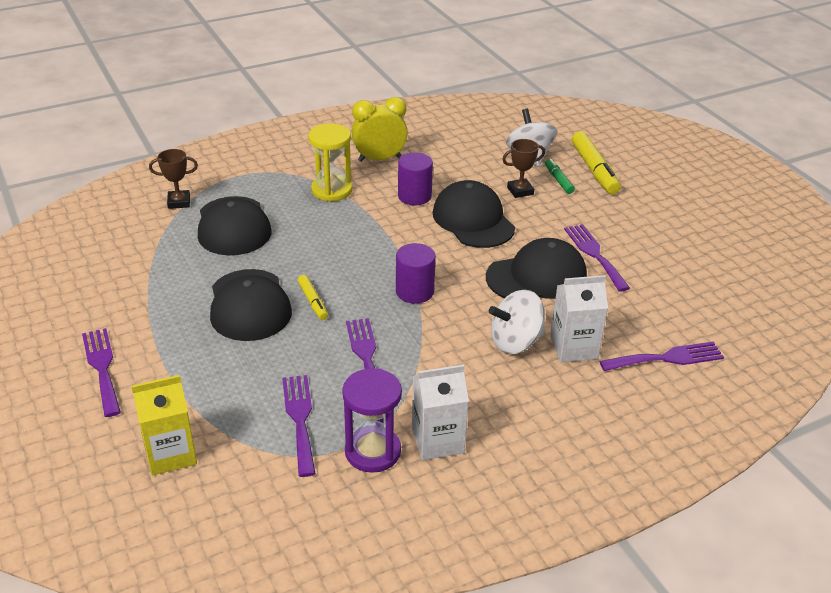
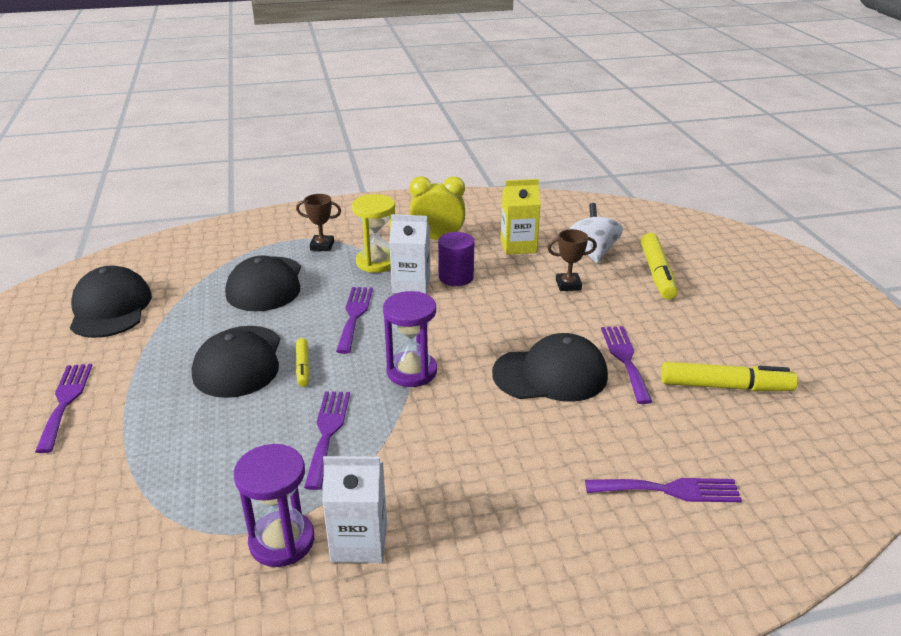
camera: 15 degrees right, 5 degrees down
yellow carton [131,375,197,475] -> yellow carton moved to [501,179,541,255]
brown trophy [149,149,198,209] -> brown trophy moved to [296,194,341,251]
purple fork [282,375,316,477] -> purple fork moved to [336,287,373,354]
purple cylinder [396,243,436,304] -> purple hourglass [383,291,437,387]
black cap [433,180,515,248] -> black cap moved to [70,266,152,338]
white spinning top [489,290,545,354] -> none
green marker [545,159,575,194] -> none
white carton [550,275,608,362] -> white carton moved to [389,214,430,294]
none -> yellow marker [661,362,798,391]

